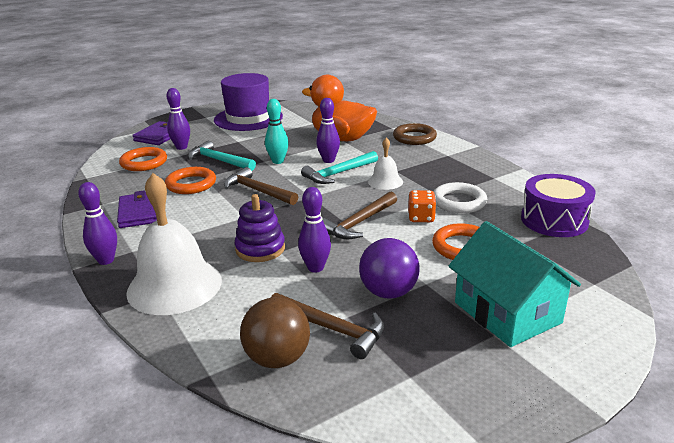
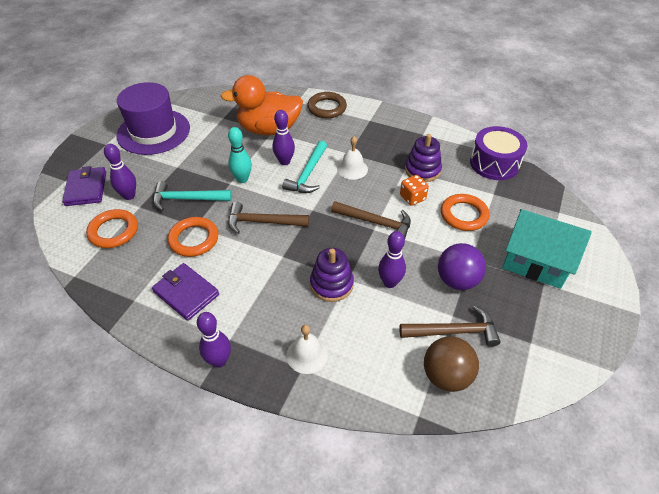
camera: 35 degrees left, 20 degrees up
white bell [126,173,222,315] -> white bell [286,325,328,374], size x0.50
brown hammer [322,191,397,239] -> brown hammer turned 75 degrees counterclockwise [331,201,411,238]
white ring [433,182,487,213] -> purple stacking toy [405,134,442,182]

